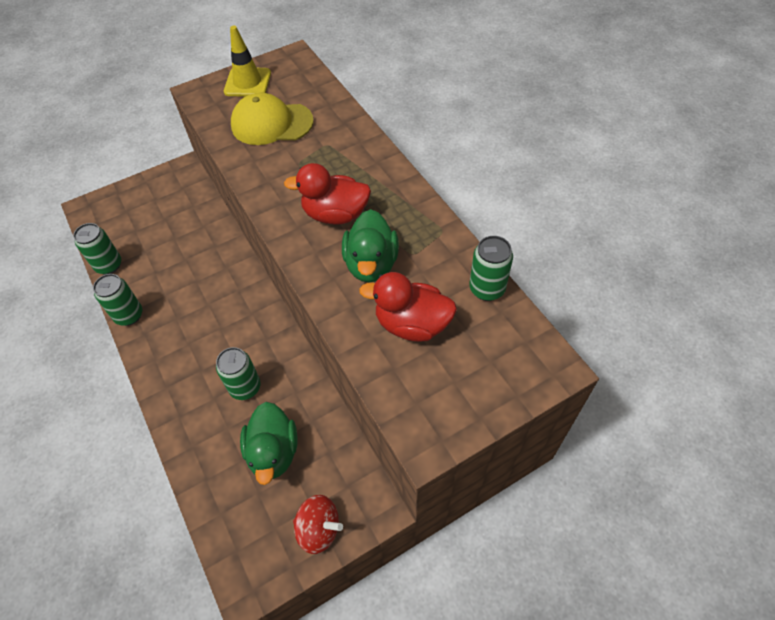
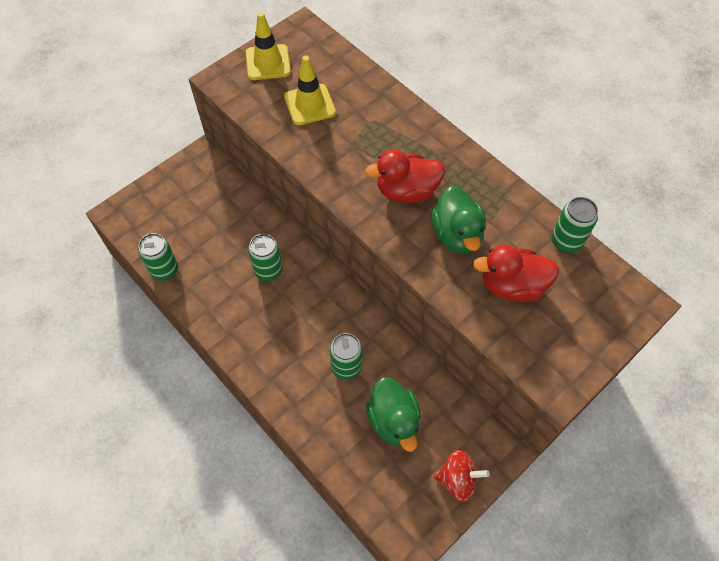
camera: 15 degrees left, 5 degrees up
green can [93,274,142,326] -> green can moved to [248,234,283,281]
yellow cap [231,93,314,145] -> yellow traffic cone [284,55,336,125]

